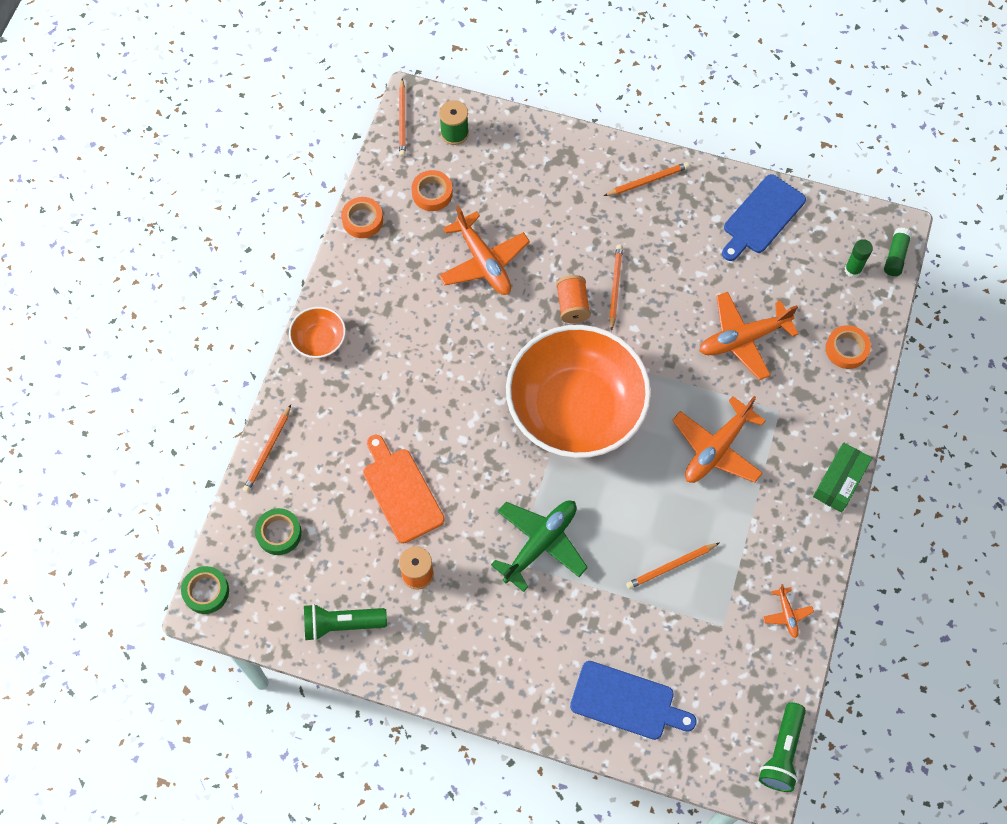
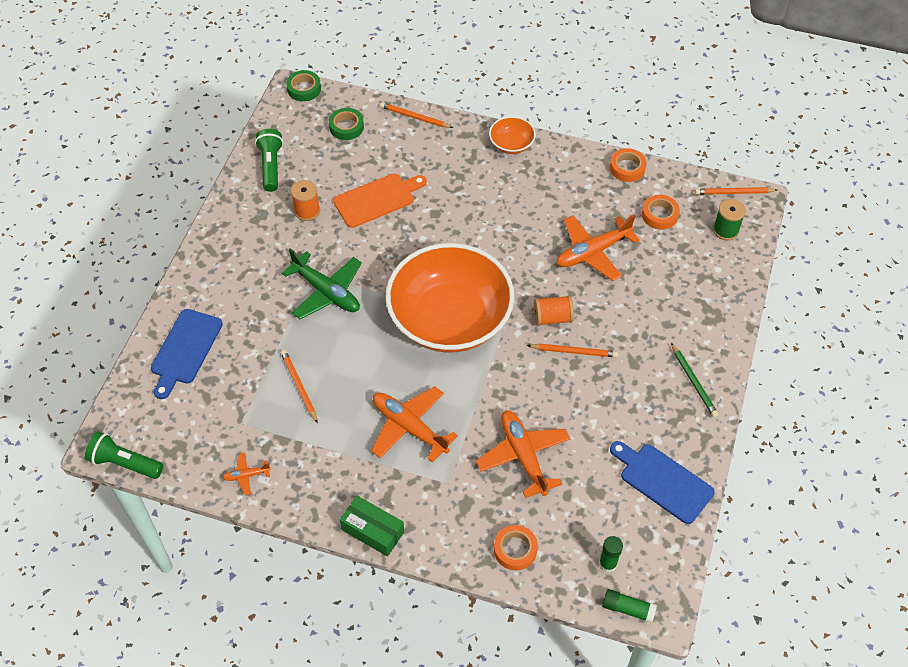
camera: 90 degrees right, 10 degrees down
orange pencil [604,162,689,196] -> green pencil [671,343,718,417]

